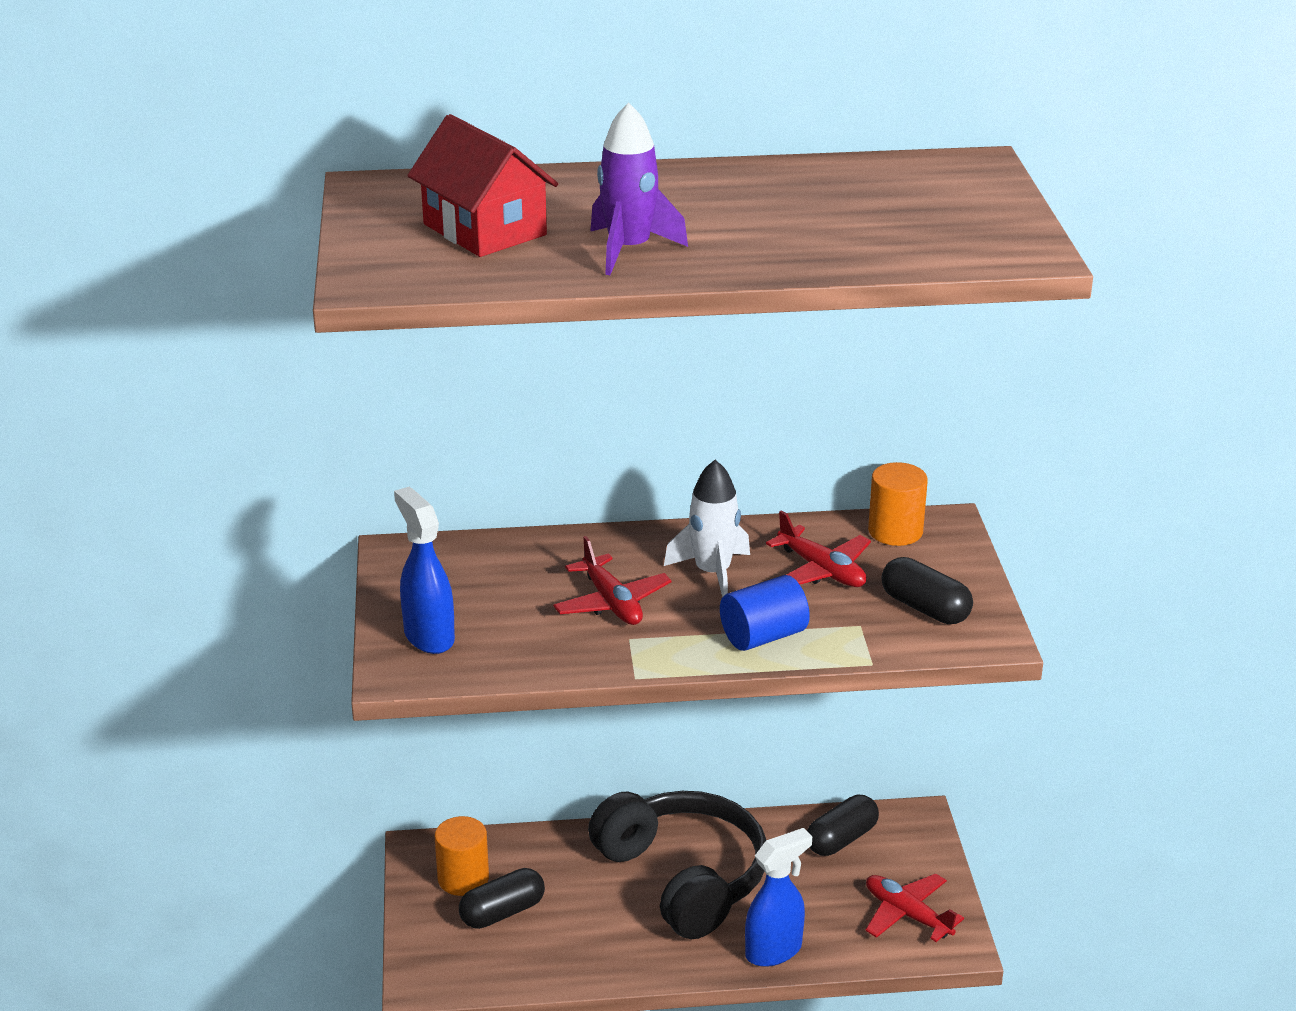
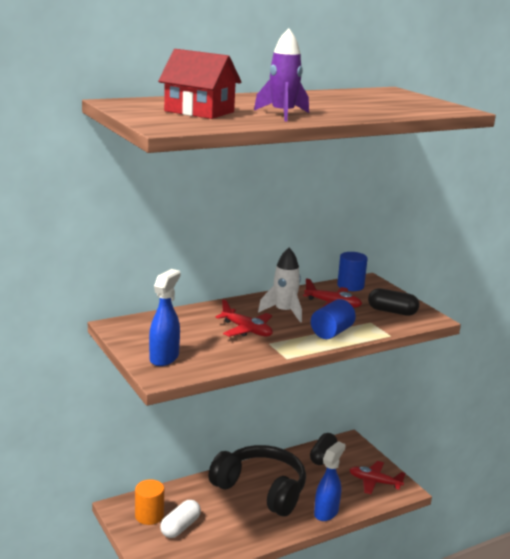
camera: 25 degrees left, 10 degrees down
blue spray bottle [394,487,455,654] -> blue spray bottle turned 75 degrees clockwise [149,269,180,366]
black capsule [459,868,545,929] -> white capsule [160,500,201,538]
orange cylinder [868,462,928,546] -> blue cylinder [337,252,368,291]

